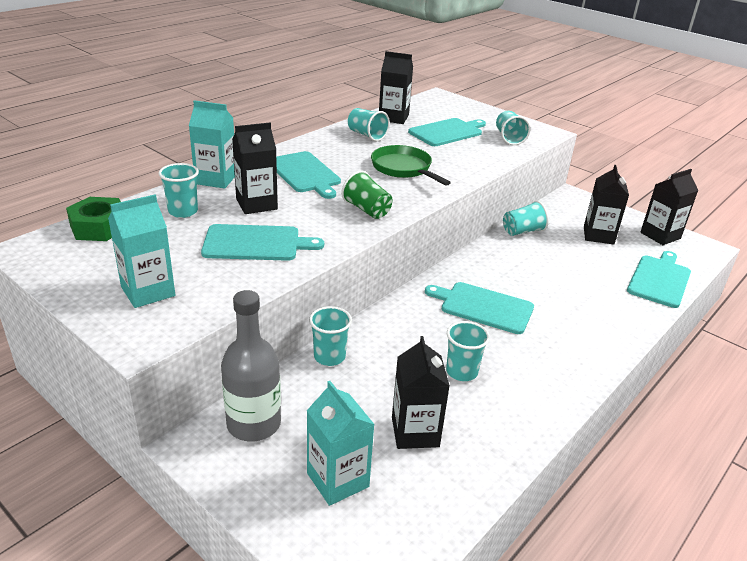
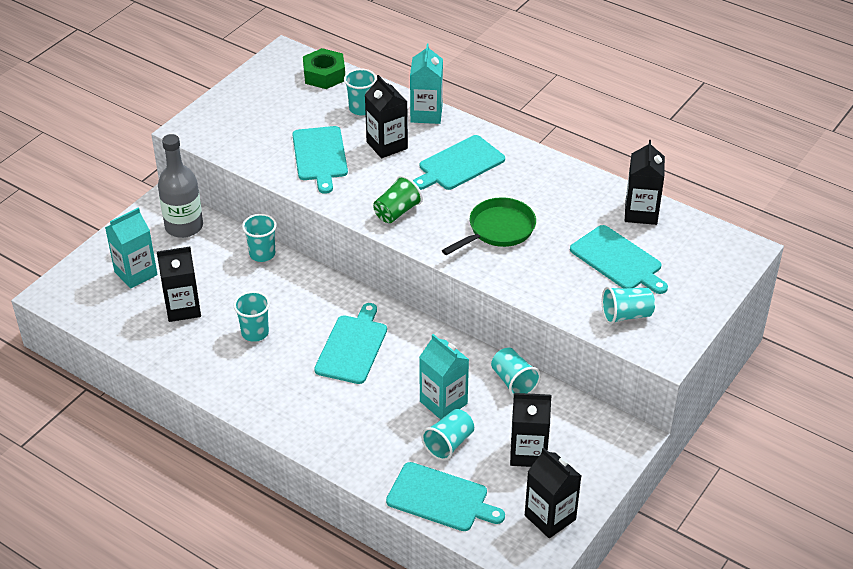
camera: 85 degrees right, 10 degrees up
turquoise carton [108,194,175,308] -> turquoise carton moved to [419,334,469,420]
turquoise cup [348,108,390,141] -> turquoise cup moved to [421,409,474,461]

